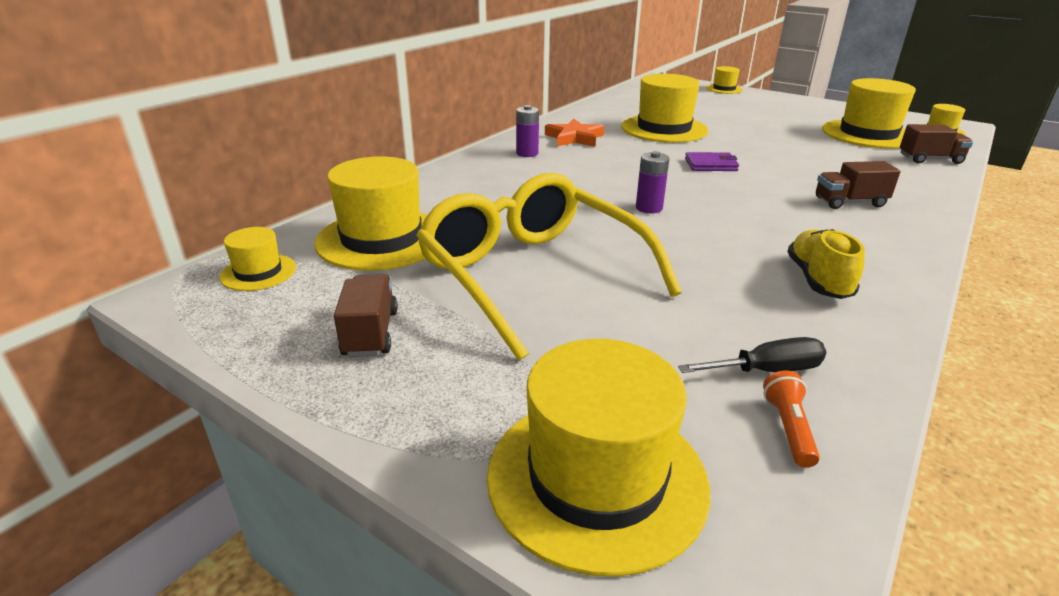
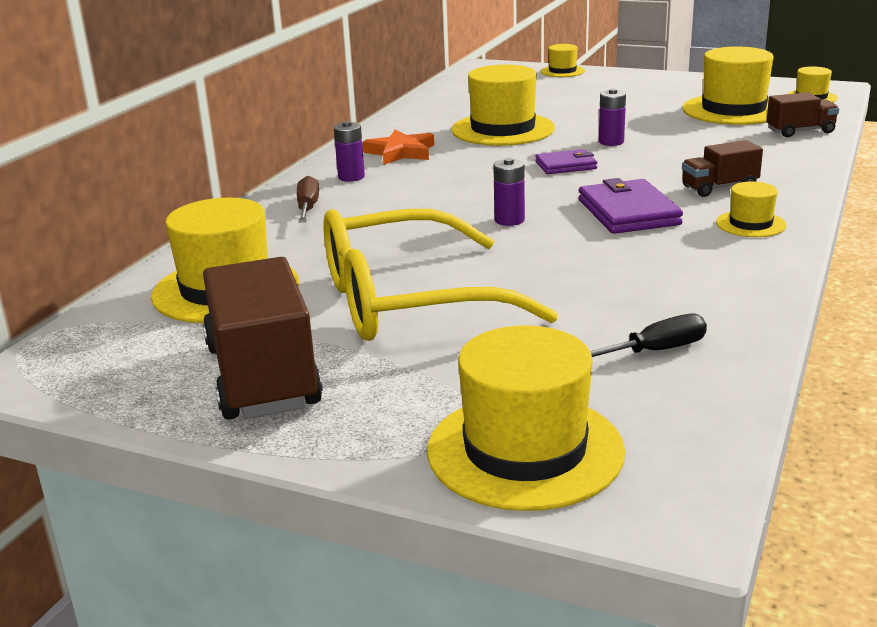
camera: 10 degrees left, 5 degrees down
yellow hat [219,227,296,291] -> yellow hat moved to [716,182,786,237]
brown truck [334,274,398,357] -> brown truck [203,257,323,420], size x1.97
yellow glasses [416,173,682,361] -> yellow glasses turned 60 degrees counterclockwise [323,209,558,341]
orange flashlight [763,370,820,468] -> none
yellow shoe [787,229,865,299] -> none
none -> brown screwdriver [297,176,319,223]
none -> purple wallet [579,178,683,234]
none -> purple battery [599,88,626,146]

